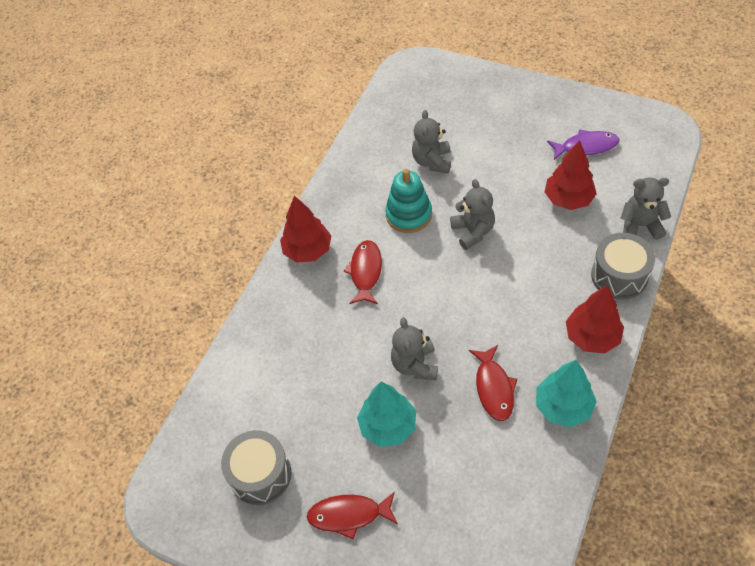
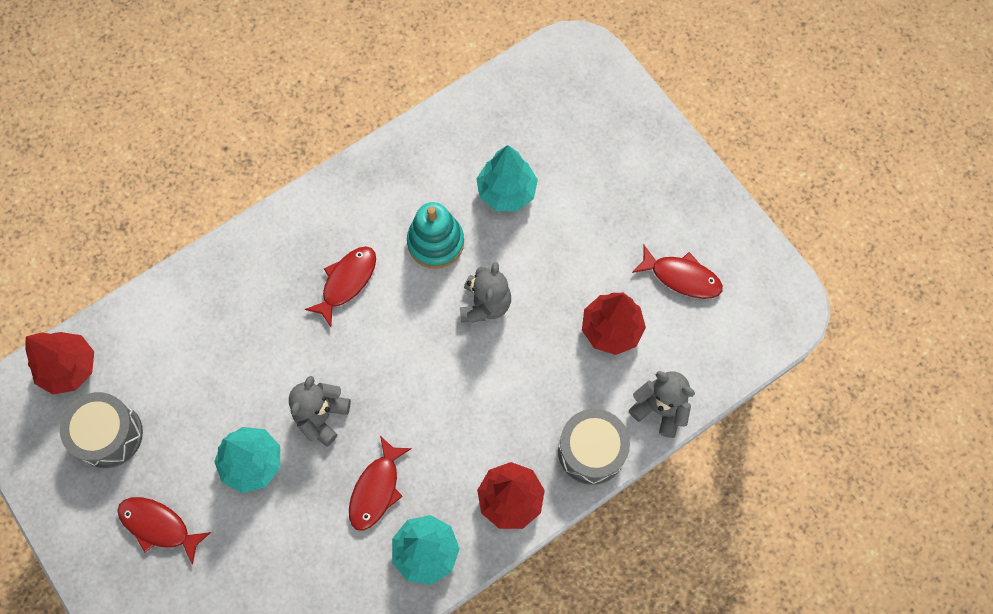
camera: 25 degrees right, 15 degrees up
red tree [280,196,331,263] -> red tree moved to [25,332,94,395]
grey teddy bear [412,110,451,173] -> turquoise tree [476,145,538,211]
purple fish [547,129,619,160] -> red fish [632,245,723,299]

